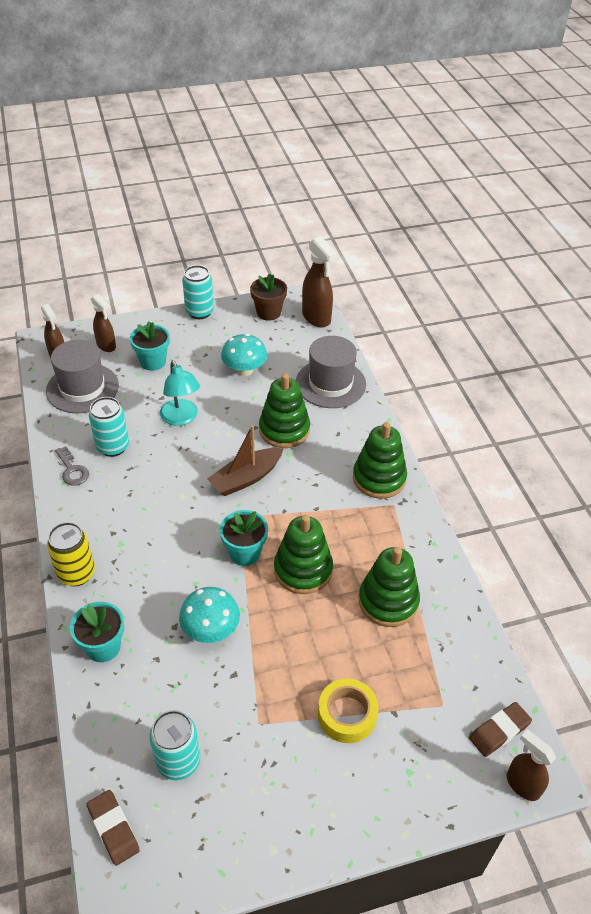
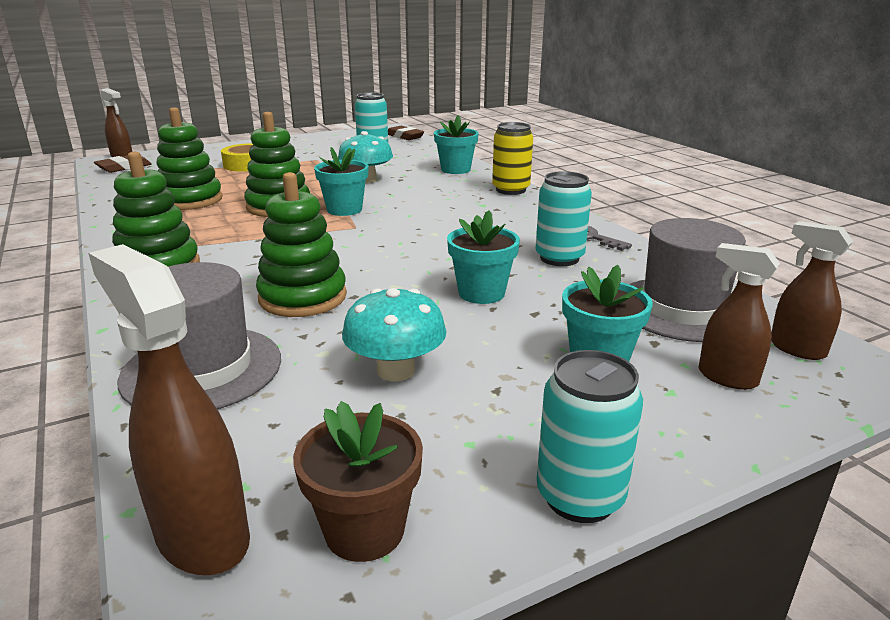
camera: 170 degrees right, 20 degrees down
turquoise lamp [160,360,200,426] -> turquoise flower pot [447,210,520,304]
brown boat [207,425,284,496] -> none

